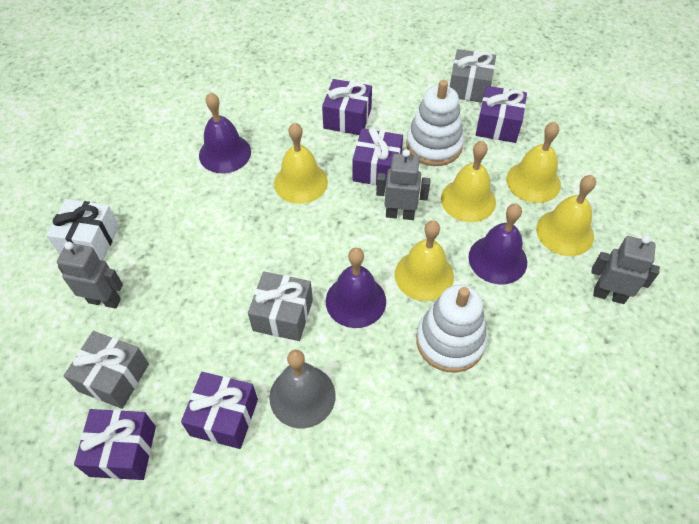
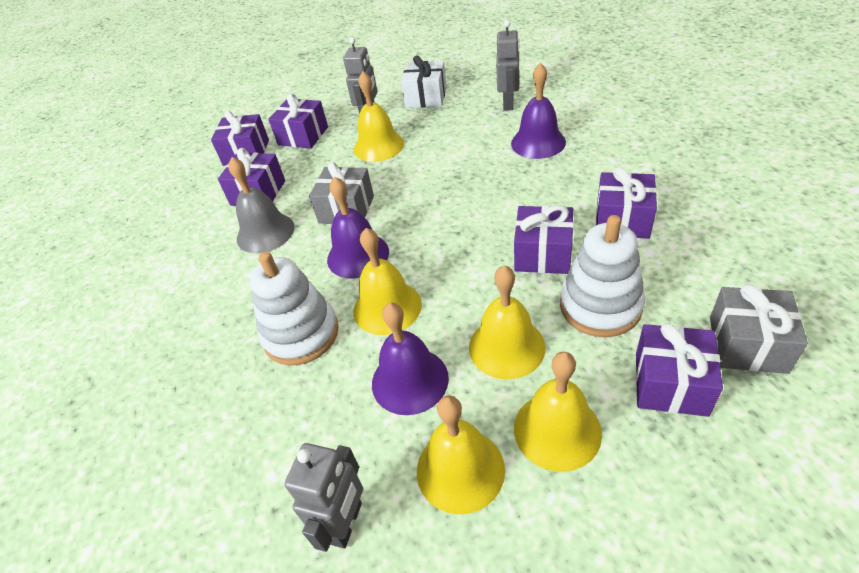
camera: 95 degrees right, 10 degrees down
grey gift [63,331,149,409] -> purple gift [268,93,328,149]
yellow bell [274,123,328,204] -> yellow bell moved to [354,72,404,162]
grey robot [376,149,431,220] -> grey robot moved to [496,20,520,111]

